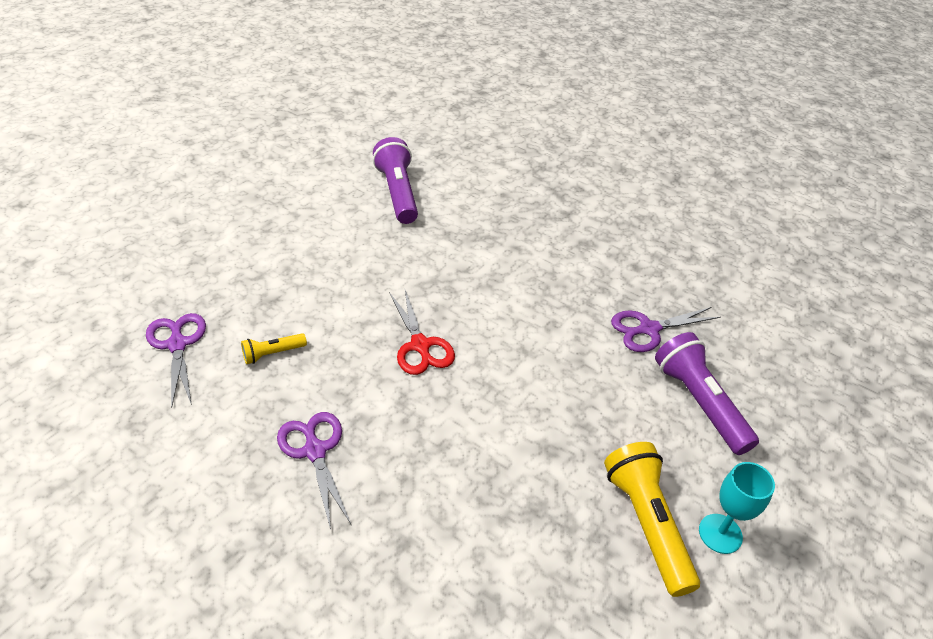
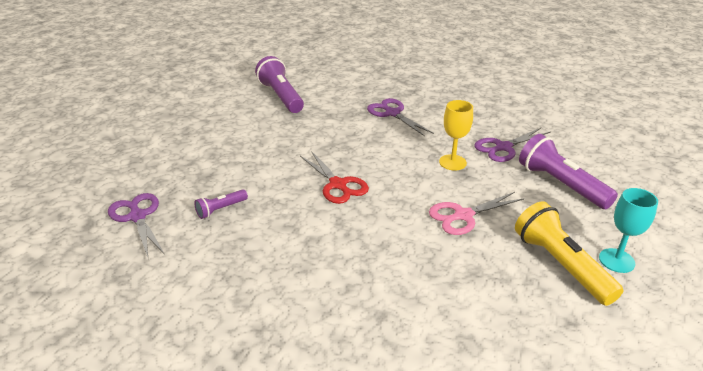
camera: 10 degrees left, 10 degrees down
yellow flashlight [241,333,307,364] -> purple flashlight [194,189,248,219]
purple scissors [277,412,351,530] -> purple scissors moved to [367,98,434,136]
none -> pink scissors [429,192,525,235]
none -> yellow goblet [439,100,473,171]

